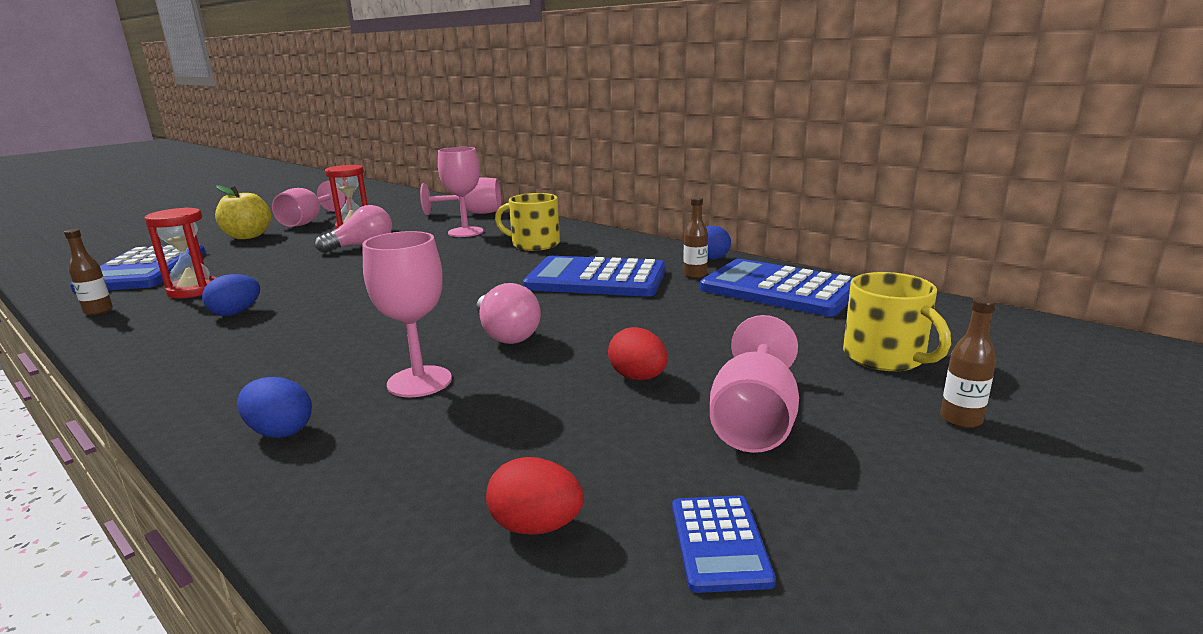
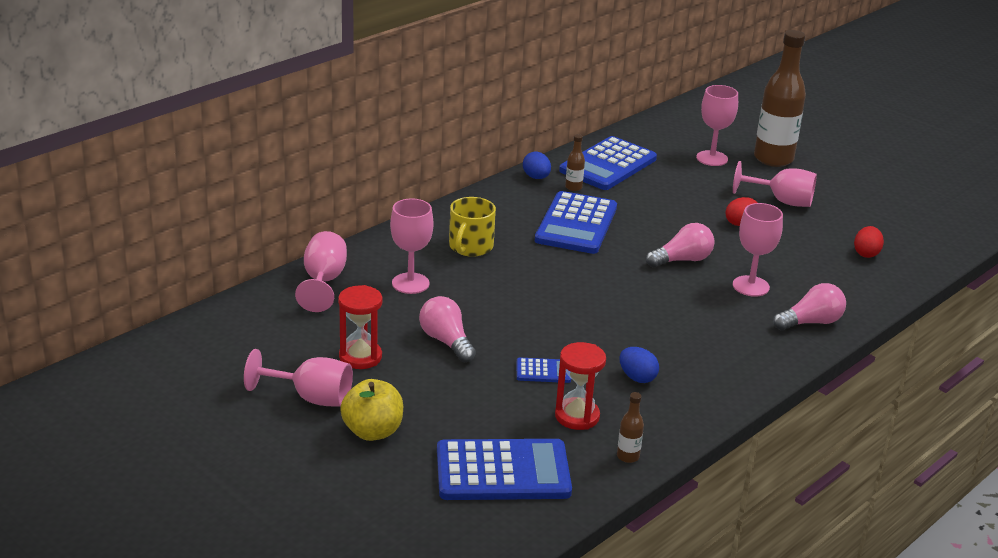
camera: 90 degrees left, 10 degrees up
blue egg [237,377,312,438] -> pink light bulb [773,283,846,330]
blue calculator [672,496,776,593] -> blue calculator moved to [517,358,571,383]
yellow mug [843,272,951,371] -> pink goblet [696,85,738,166]
brown bottle [940,297,996,428] -> brown bottle [754,30,806,167], size x2.45

